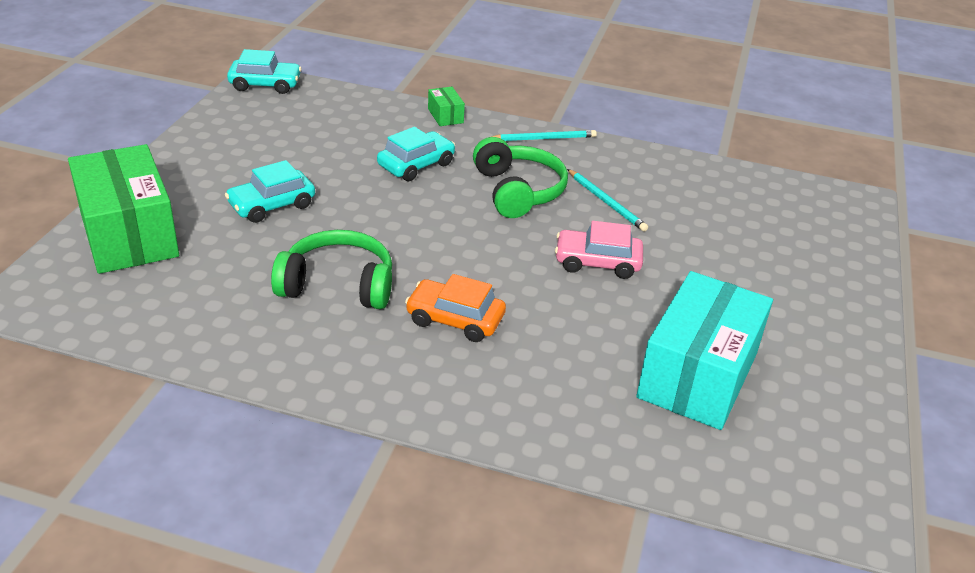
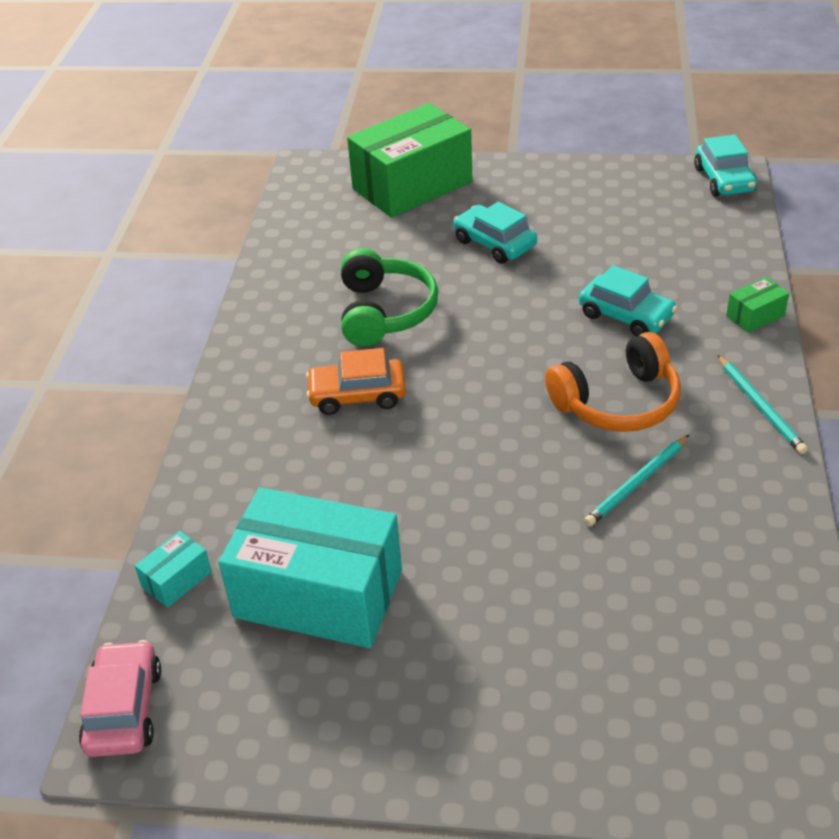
camera: 85 degrees right, 5 degrees up
orange car [405,274,506,342] -> orange car turned 105 degrees counterclockwise [306,348,406,415]
green headphones [473,137,568,218] -> orange headphones [545,332,681,432]
pink car [555,221,643,279] -> pink car moved to [79,640,161,757]
none -> turquoise box [135,531,212,608]

